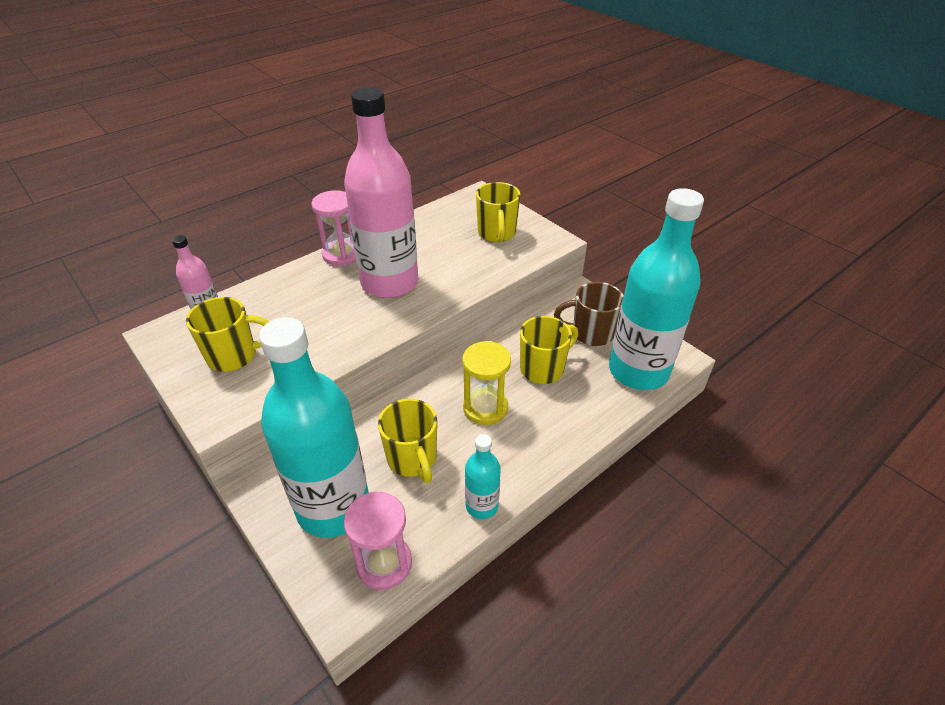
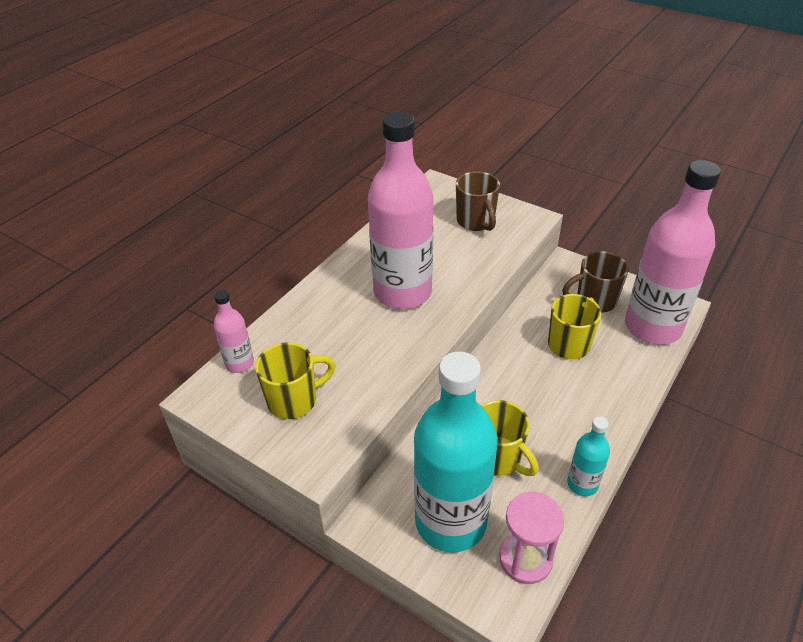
camera: 15 degrees left, 0 degrees up
pink hourglass [312,190,356,266] -> none
yellow hourglass [462,341,511,425] -> none
yellow mug [476,182,520,242] -> brown mug [456,171,500,231]
turquoise bottle [609,188,704,390] -> pink bottle [625,160,721,345]

